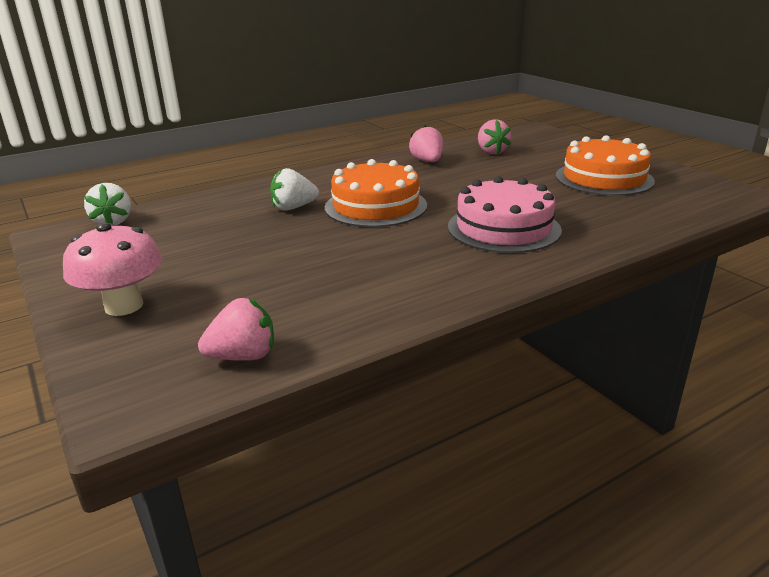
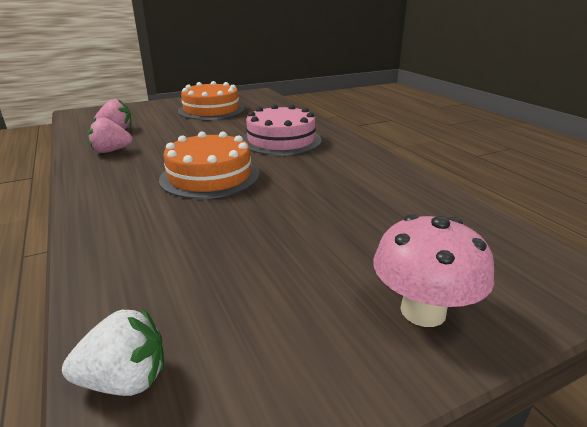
camera: 85 degrees left, 0 degrees up
pink strawberry [198,298,274,361] -> none
white strawberry [270,168,319,211] -> none

